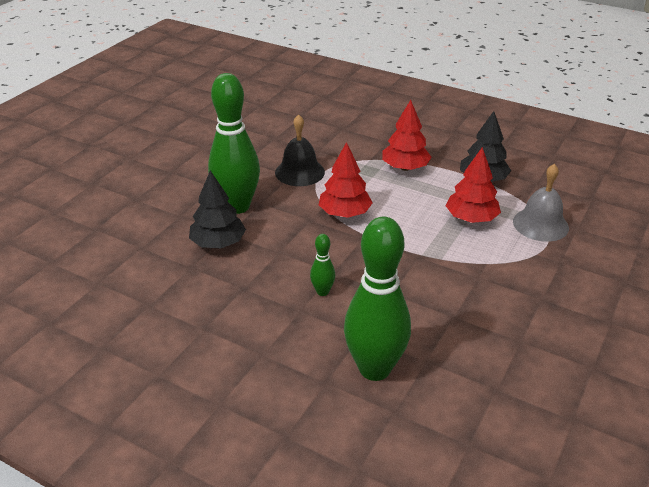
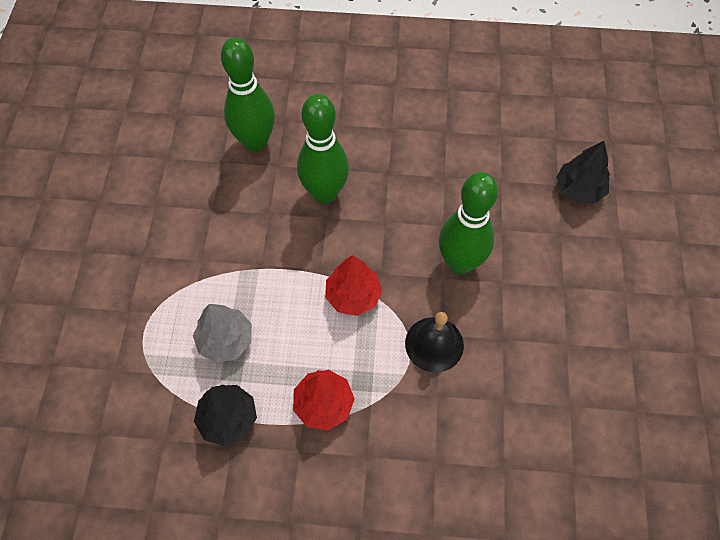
camera: 155 degrees right, 25 degrees up
black tree [189,170,246,248] -> black tree moved to [556,141,610,203]
green bowling pin [310,234,335,296] -> green bowling pin [297,94,349,204], size x2.29
red tree [446,147,501,223] -> grey tree [193,304,252,363]
grey bell [513,164,569,242] -> none

